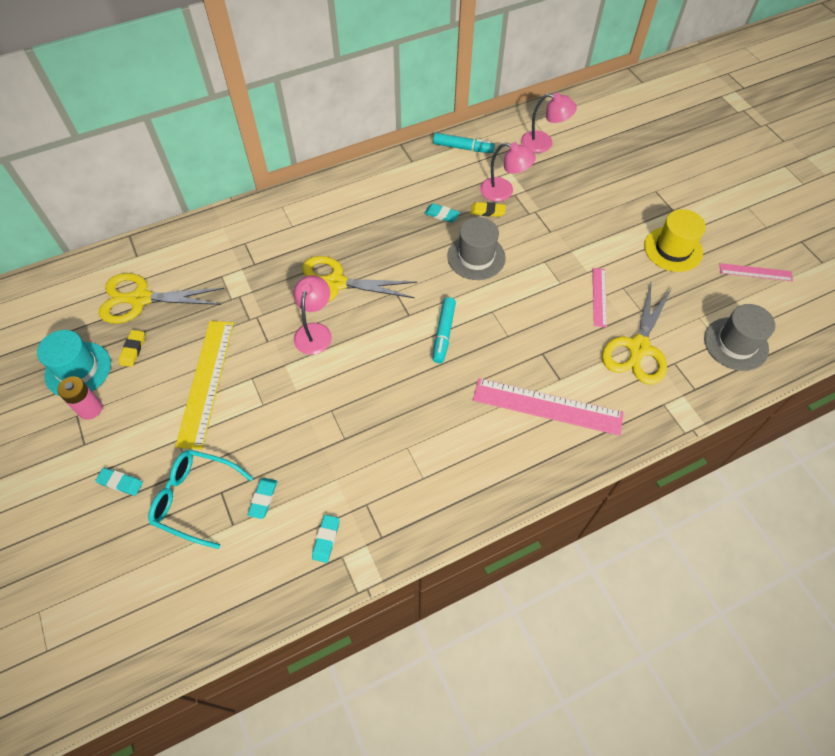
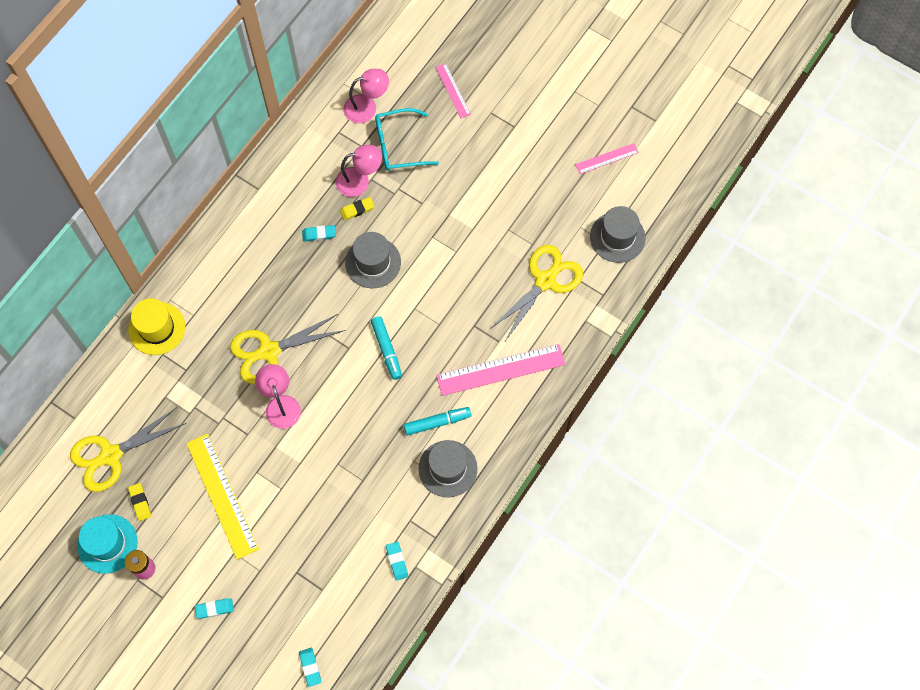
camera: 30 degrees left, 10 degrees up
turquoise glasses [148,449,253,549] -> turquoise glasses moved to [375,108,439,171]
turquoise eraser [248,478,277,519] -> turquoise eraser moved to [299,648,321,687]
turquoise marker [433,133,495,153] -> turquoise marker moved to [404,407,471,435]
pink ruler [593,268,607,327] -> pink ruler moved to [435,63,471,118]
yellow scissors [602,283,672,385] -> yellow scissors turned 135 degrees counterclockwise [490,245,583,340]
yellow hat [644,209,706,272] -> yellow hat moved to [128,298,185,355]
none -> grey hat [419,440,477,497]

